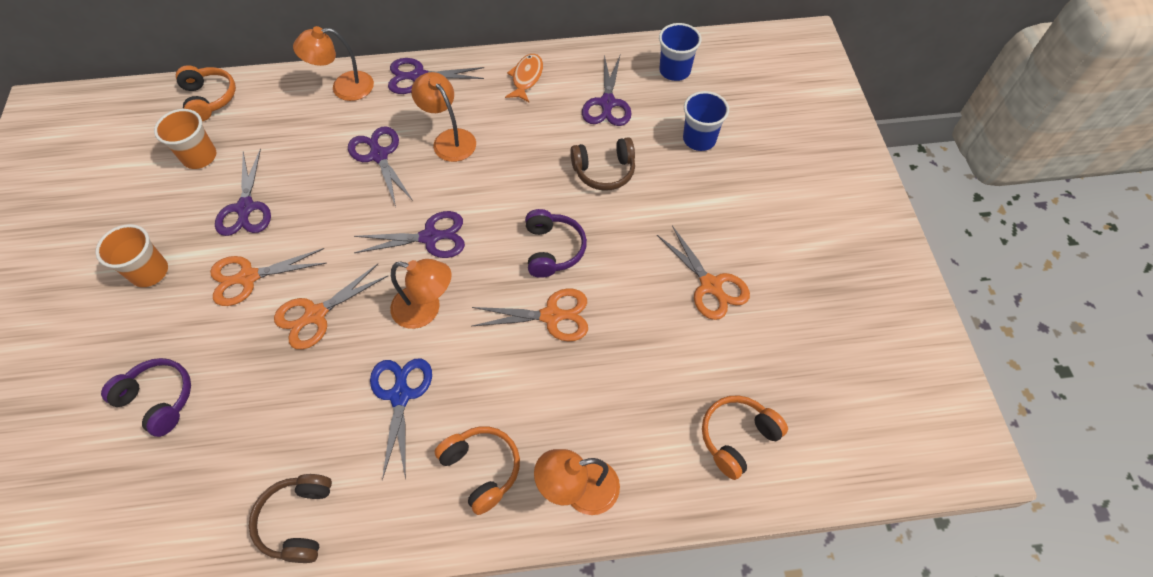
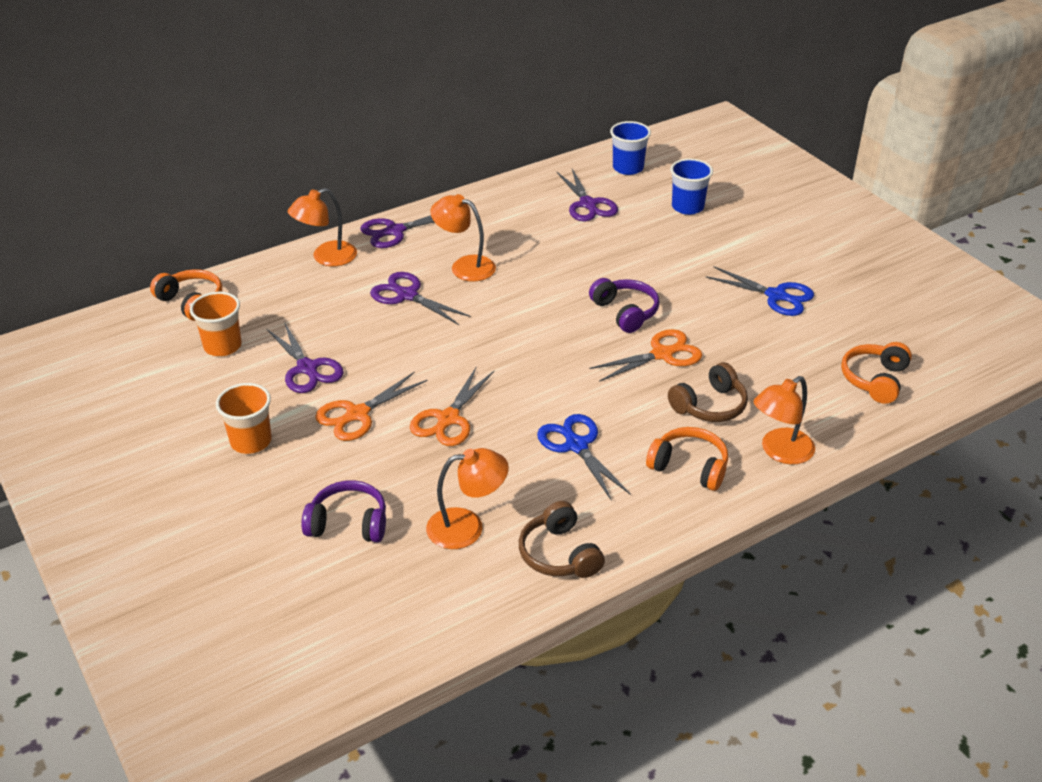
camera: 25 degrees left, 20 degrees down
purple scissors [354,211,465,258] -> none
orange lamp [390,259,452,329] -> orange lamp moved to [426,448,509,549]
orange fish [505,54,543,102] -> none
brown headphones [570,137,635,191] -> brown headphones moved to [668,362,748,422]
orange scissors [657,225,750,320] -> blue scissors [706,266,814,316]

